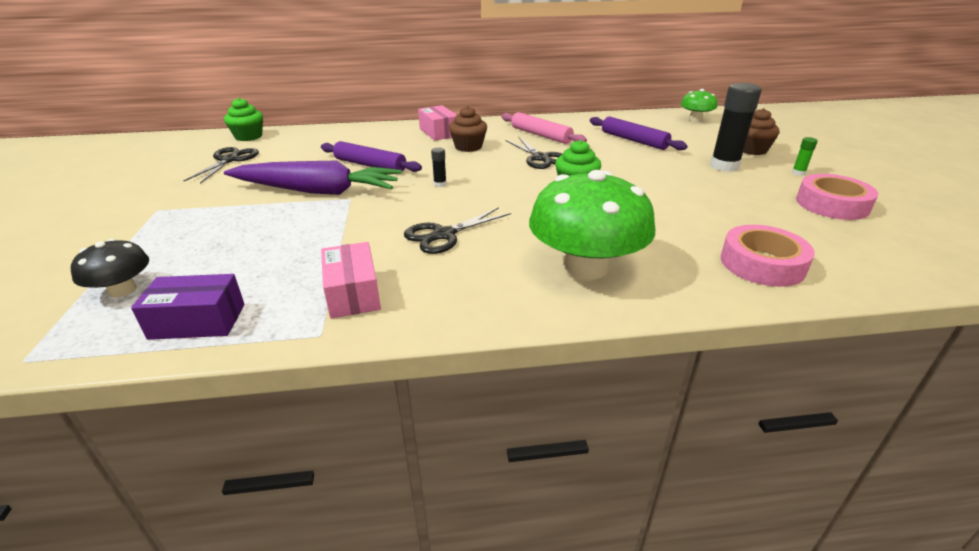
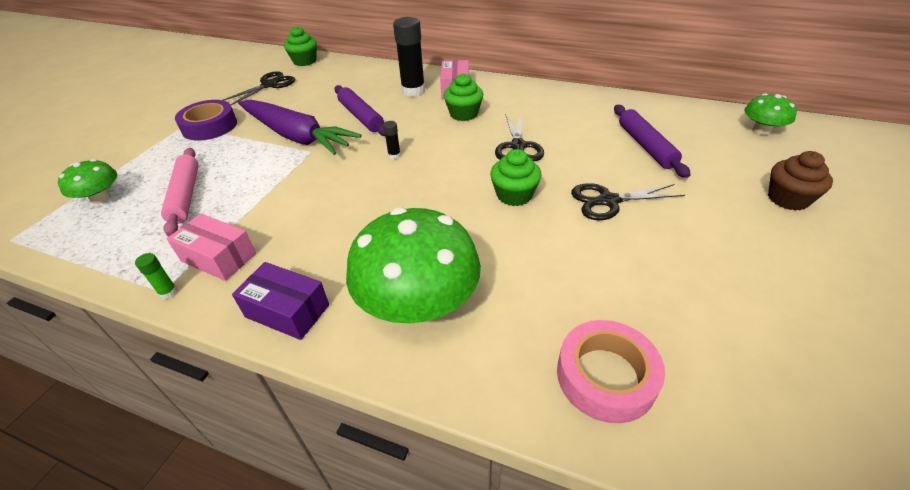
camera: 30 degrees right, 10 degrees up
black mushroom [71,239,149,297] -> green mushroom [58,159,117,204]
purple box [131,274,244,340] -> purple box moved to [232,262,329,340]
pink box [321,242,381,319] -> pink box turned 75 degrees counterclockwise [167,213,256,281]
black scissors [404,207,511,254] -> black scissors moved to [571,183,685,220]
brown cupcake [449,106,487,152] -> green cupcake [444,74,483,121]
pink rolling pin [501,112,587,144] -> pink rolling pin moved to [161,148,198,236]
black glue stick [710,83,762,172] -> black glue stick moved to [393,17,425,97]
green glue stick [792,137,818,176] -> green glue stick moved to [135,253,178,299]
pink tape [796,174,878,220] -> none
none -> purple tape [175,100,237,141]

